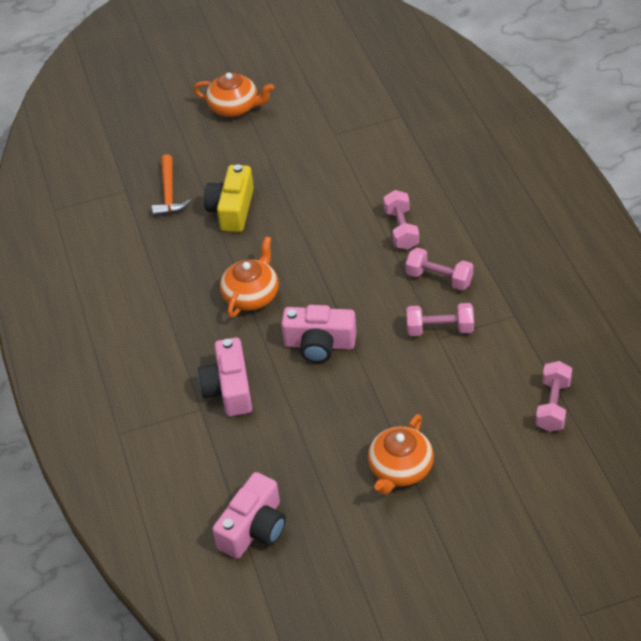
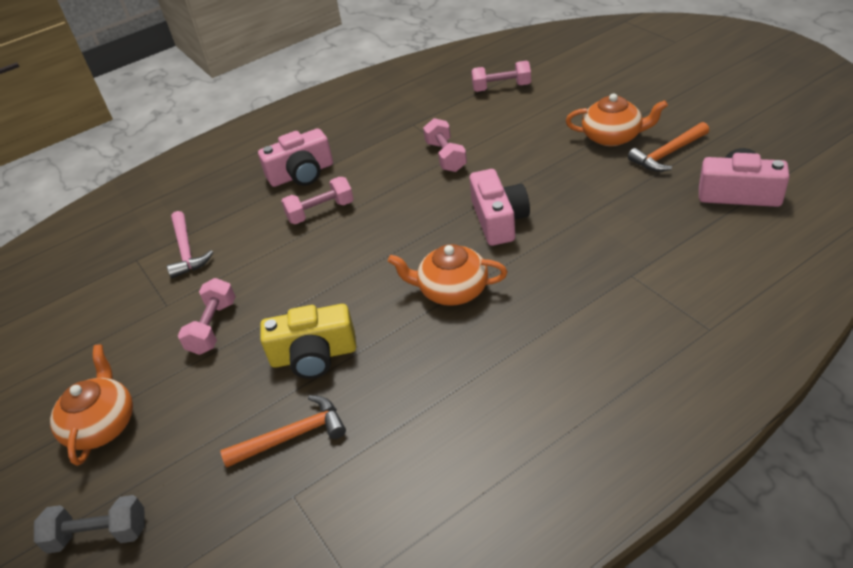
camera: 105 degrees left, 5 degrees down
pink camera [198,338,252,416] -> pink camera moved to [258,128,333,187]
pink dumbbell [406,248,473,290] -> pink dumbbell moved to [178,278,236,355]
none -> grey dumbbell [34,495,145,554]
none -> pink hammer [167,211,213,278]
none -> orange hammer [628,122,709,172]

